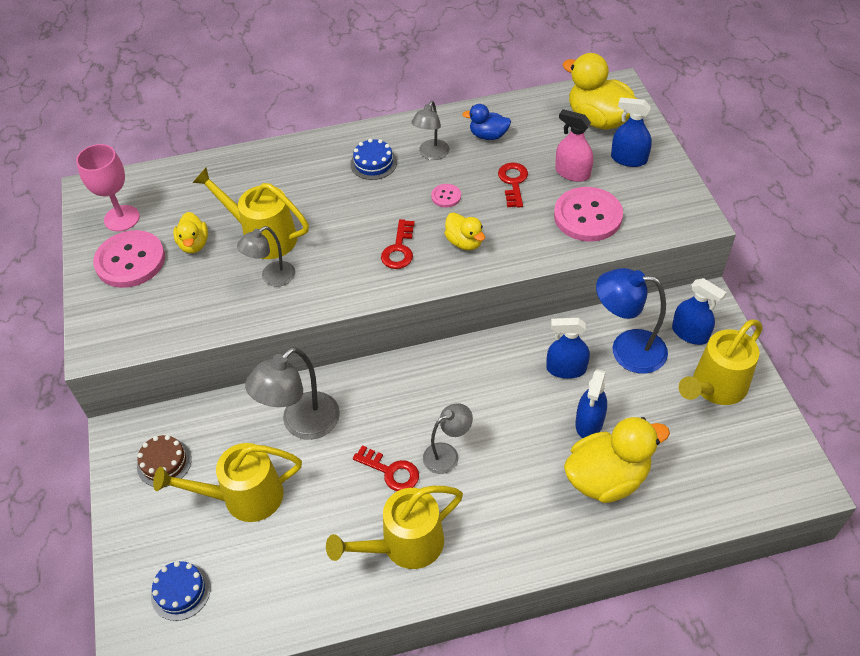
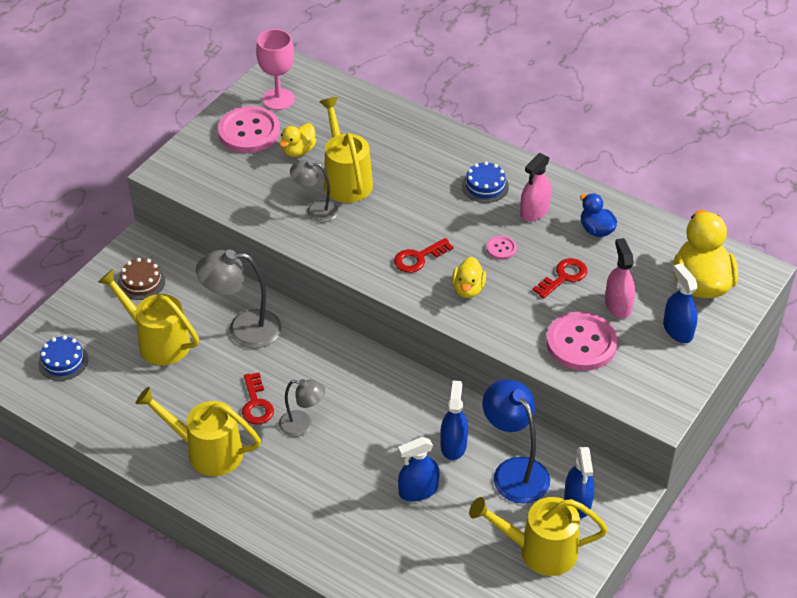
camera: 45 degrees right, 5 degrees down
grey lamp [411,101,449,160] -> pink spray bottle [520,153,552,222]
blue spray bottle [546,318,590,379] -> blue spray bottle turned 45 degrees clockwise [440,381,468,460]
yellow duck [564,417,670,503] -> none

